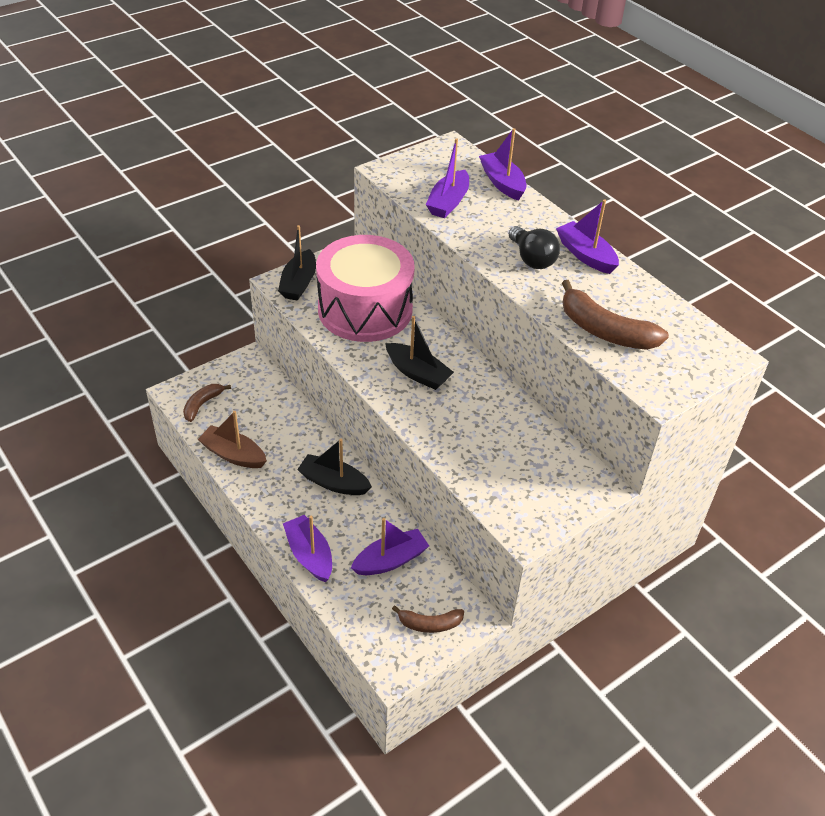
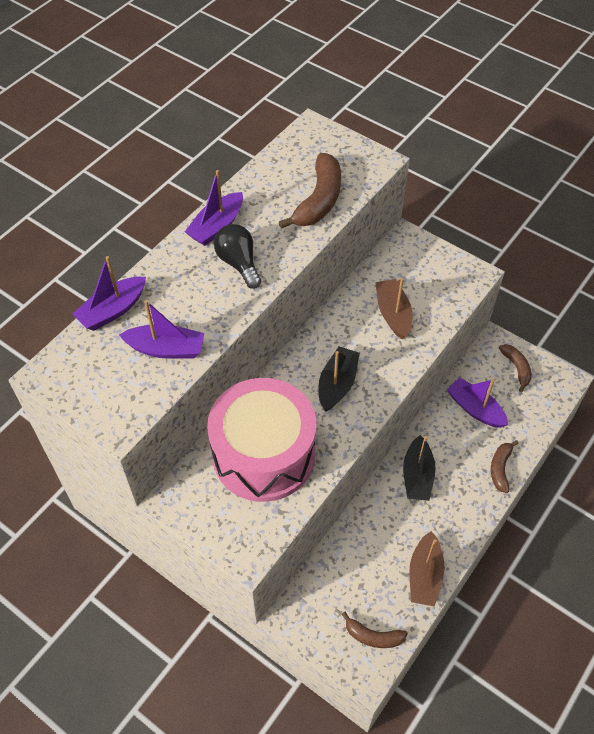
camera: 105 degrees left, 10 degrees up
black boat [278,225,316,301] -> none
purple boat [283,515,332,582] -> brown banana [491,440,519,493]
black light bulb [509,226,560,269] -> black light bulb turned 75 degrees counterclockwise [214,224,261,289]
none -> brown boat [375,278,413,340]

